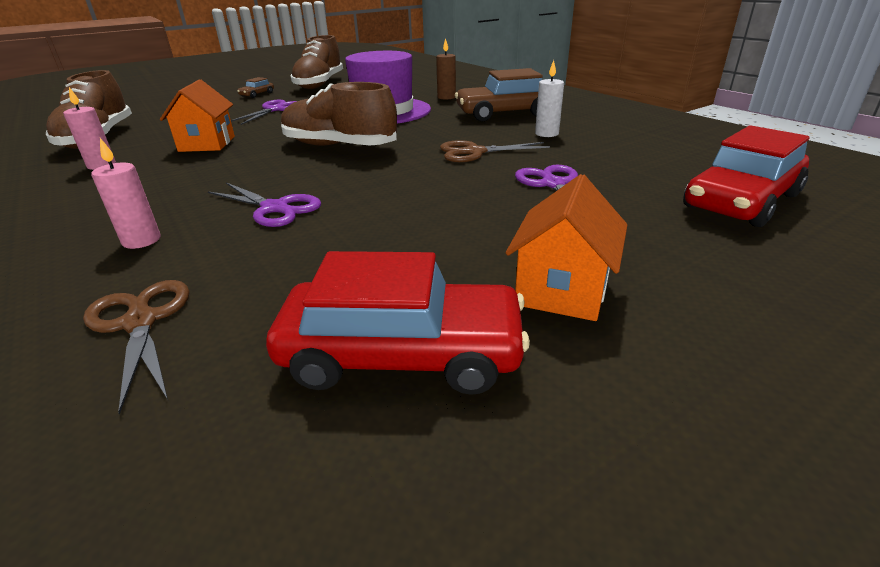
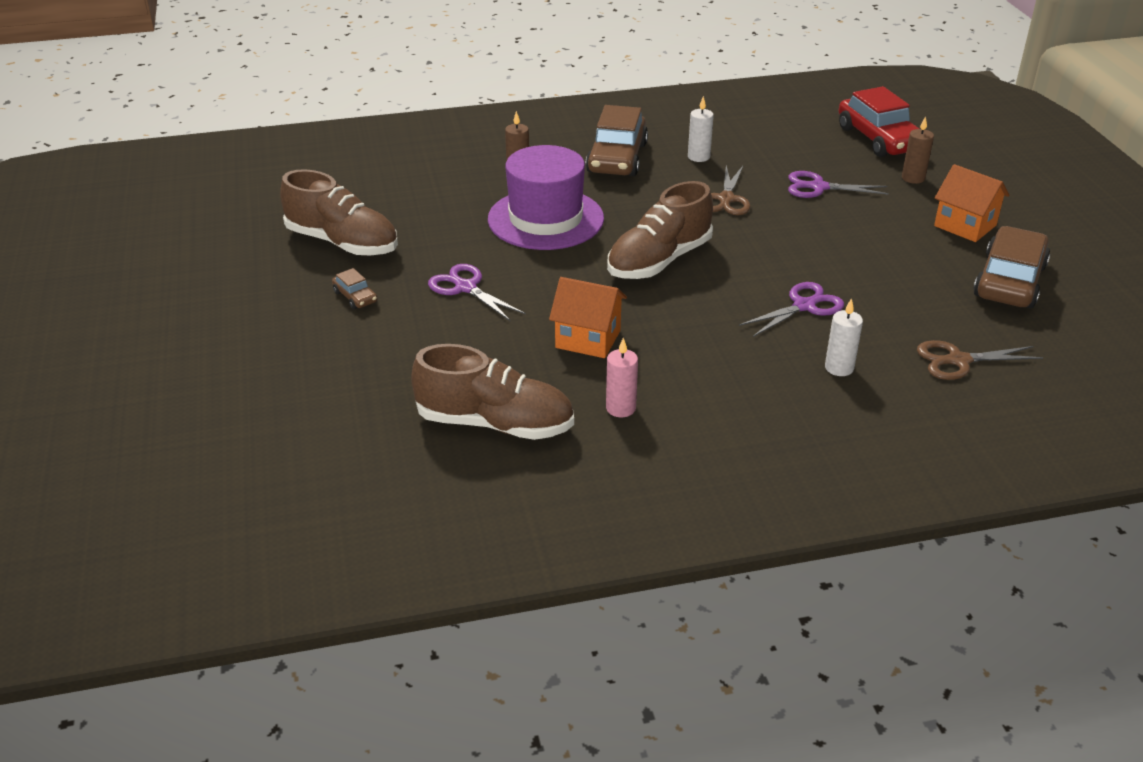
camera: 70 degrees left, 5 degrees up
pink candle [91,138,161,249] -> white candle [825,298,863,376]
red car [266,251,530,395] -> brown car [973,226,1050,308]
none -> brown candle [902,116,934,184]

